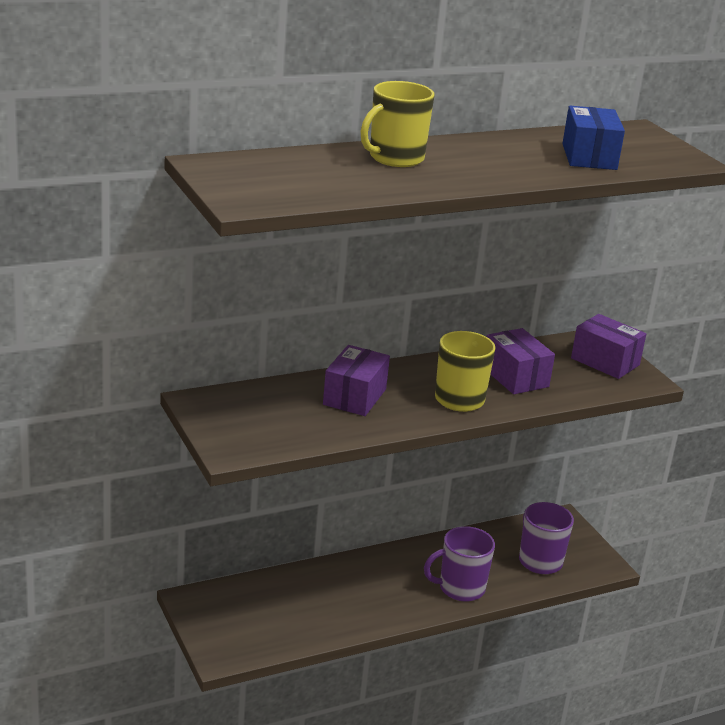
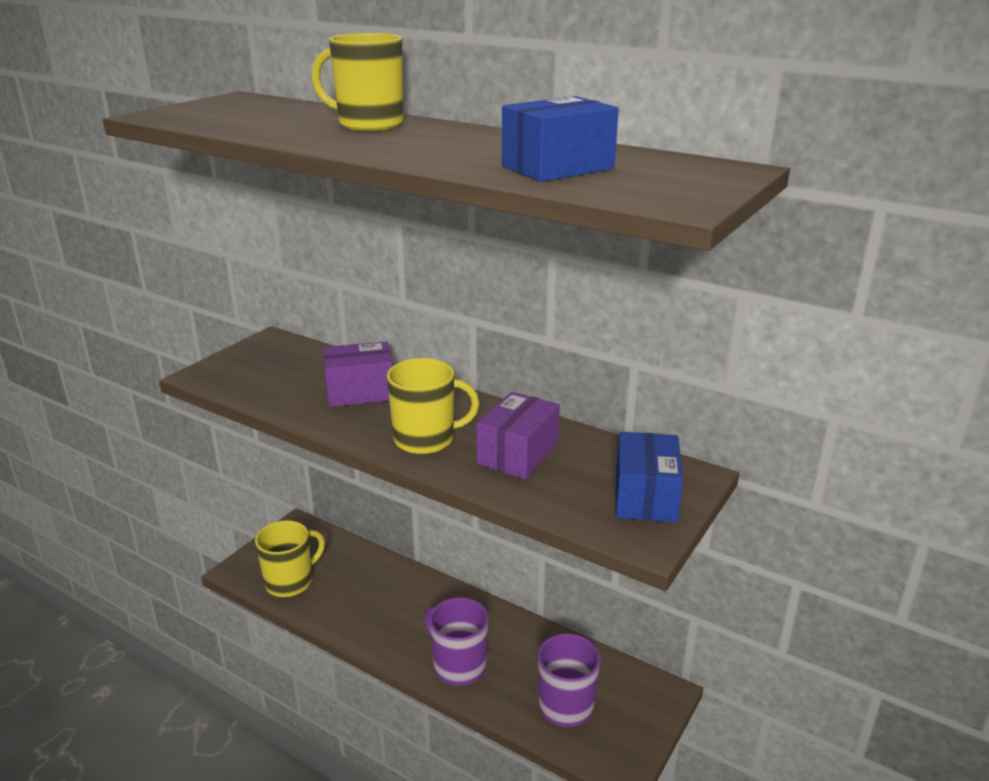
camera: 60 degrees right, 0 degrees up
purple box [571,314,646,379] -> blue box [616,432,683,523]
none -> yellow mug [255,520,325,597]

